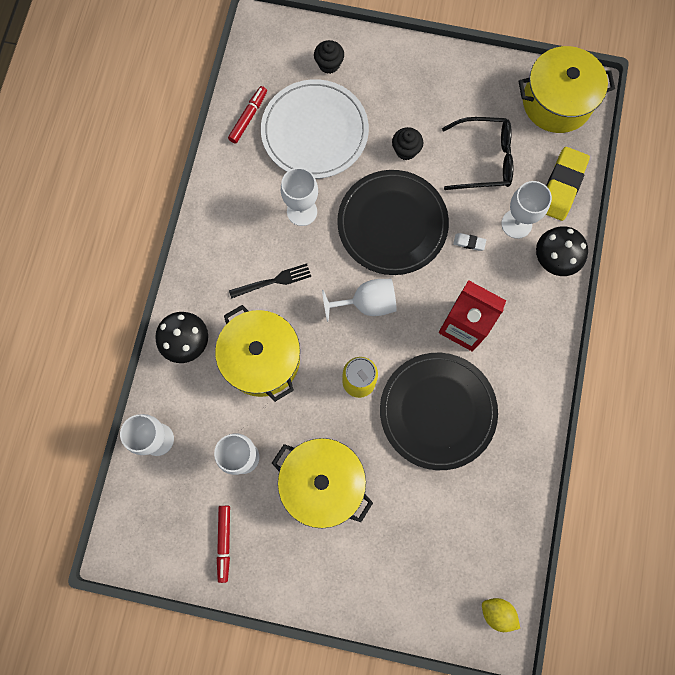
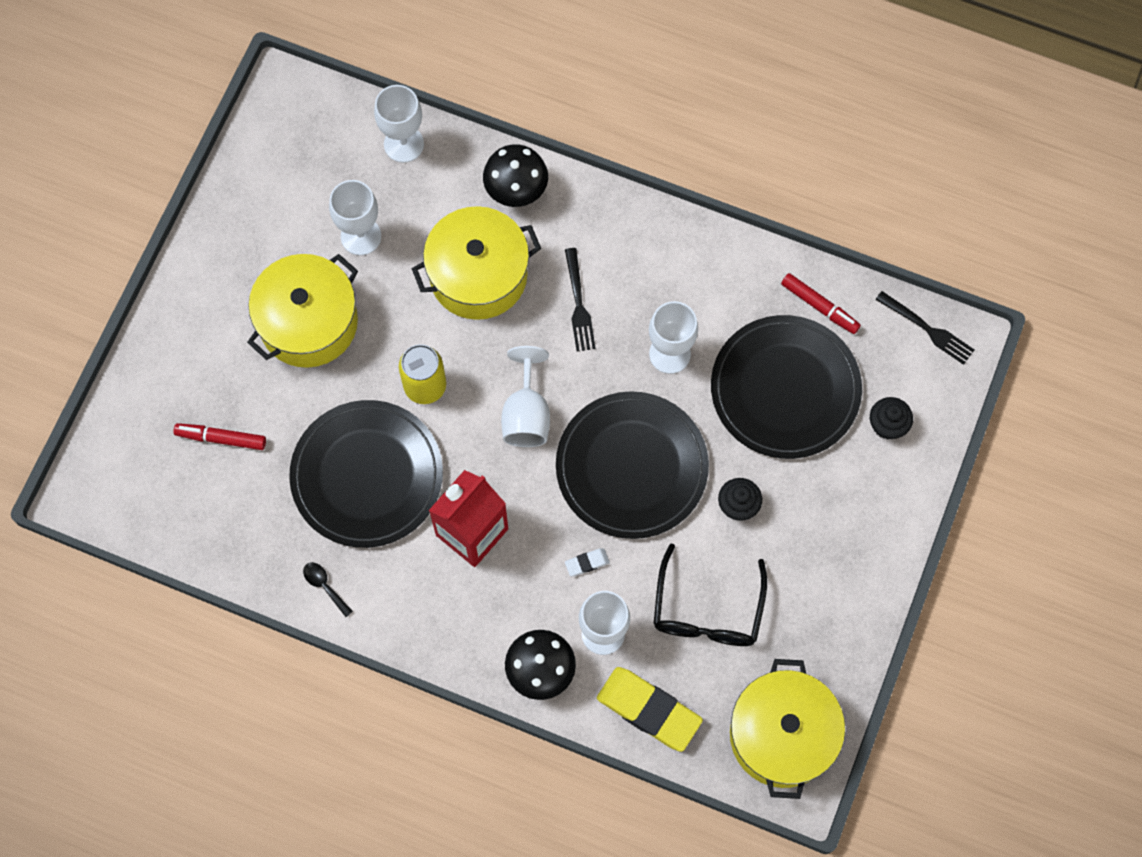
camera: 100 degrees right, 5 degrees down
red marker [217,506,230,583] -> red marker moved to [173,423,266,450]
white plate [261,79,369,179] -> black plate [711,315,862,459]
white eraser [453,233,486,251] -> white eraser turned 45 degrees clockwise [565,548,610,576]
yellow lemon [482,598,520,632] -> none
none -> black spoon [303,562,353,617]
none -> black fork [875,291,974,365]

